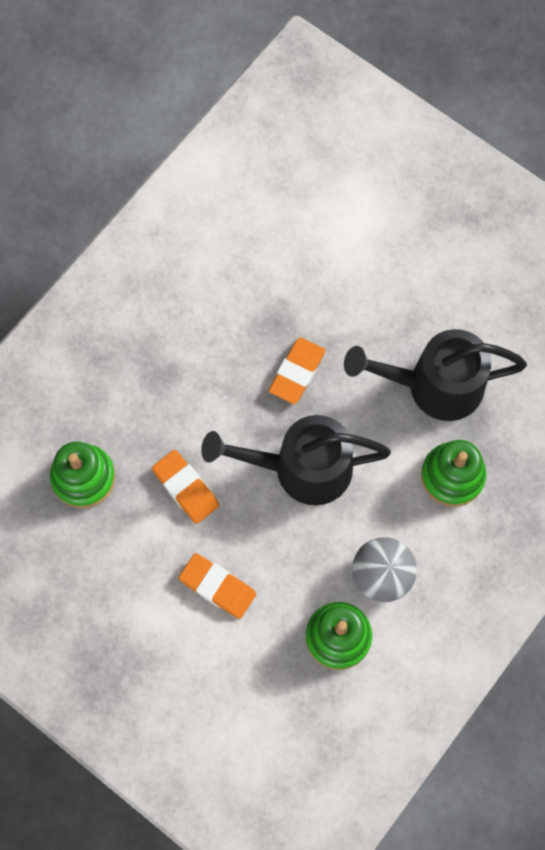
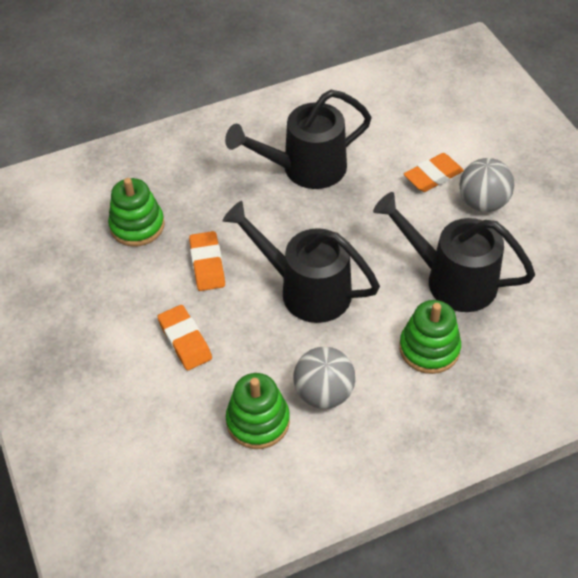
camera: 30 degrees right, 20 degrees down
orange eraser [269,337,326,404] -> orange eraser moved to [404,153,464,192]
none -> black watering can [225,90,372,189]
none -> grey ball [460,158,514,212]

